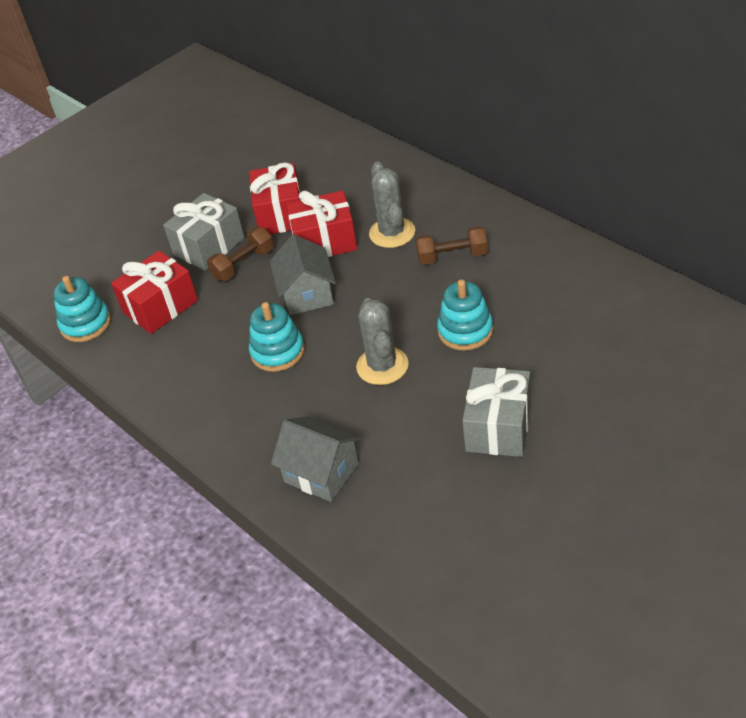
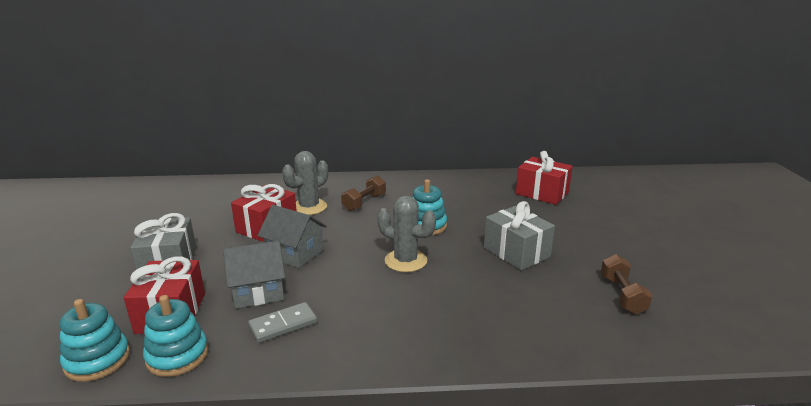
camera: 55 degrees left, 20 degrees down
brown dumbbell [207,227,274,281] -> brown dumbbell moved to [601,254,653,314]
red gift [249,162,300,234] -> red gift moved to [516,151,573,205]
turquoise stacking toy [249,302,304,372] -> turquoise stacking toy moved to [143,295,208,377]
grey house [271,417,361,502] -> grey house moved to [223,241,285,309]
grey cactus [369,161,415,248] -> grey cactus turned 75 degrees counterclockwise [282,151,328,215]
none -> grey domino [248,302,317,343]

